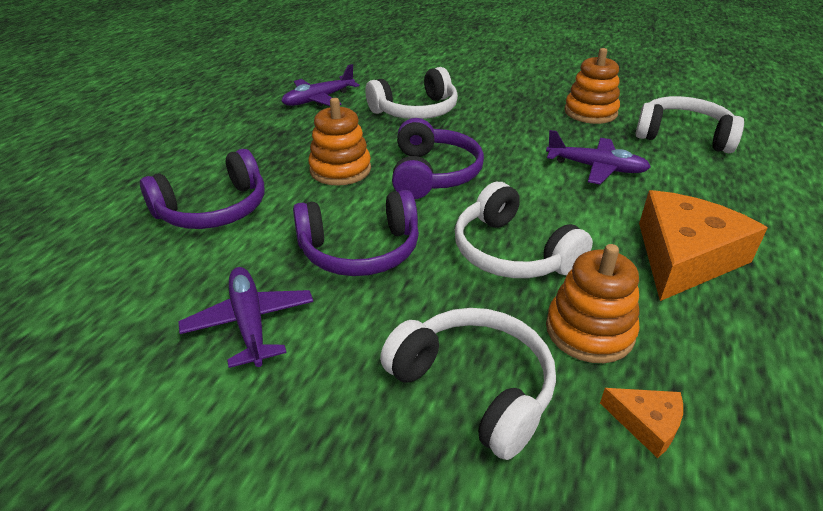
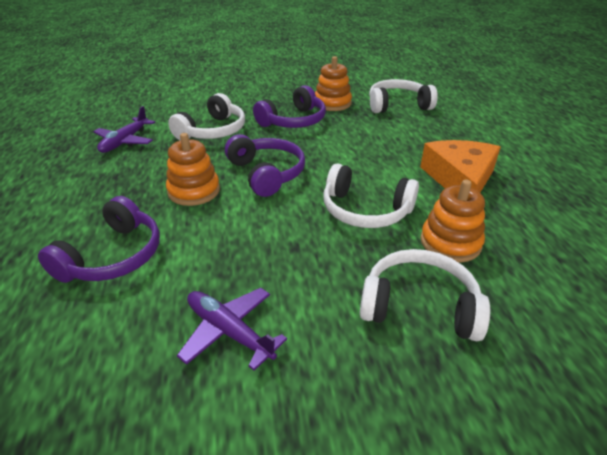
camera: 30 degrees left, 0 degrees up
purple headphones [293,190,419,276] -> purple headphones moved to [253,85,326,128]
purple plane [546,130,651,184] -> none
orange cheese [600,388,683,458] -> none

